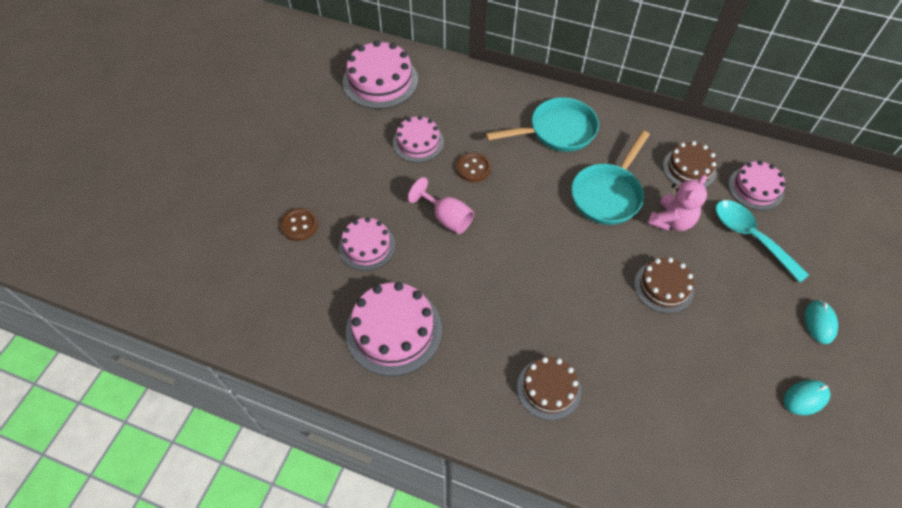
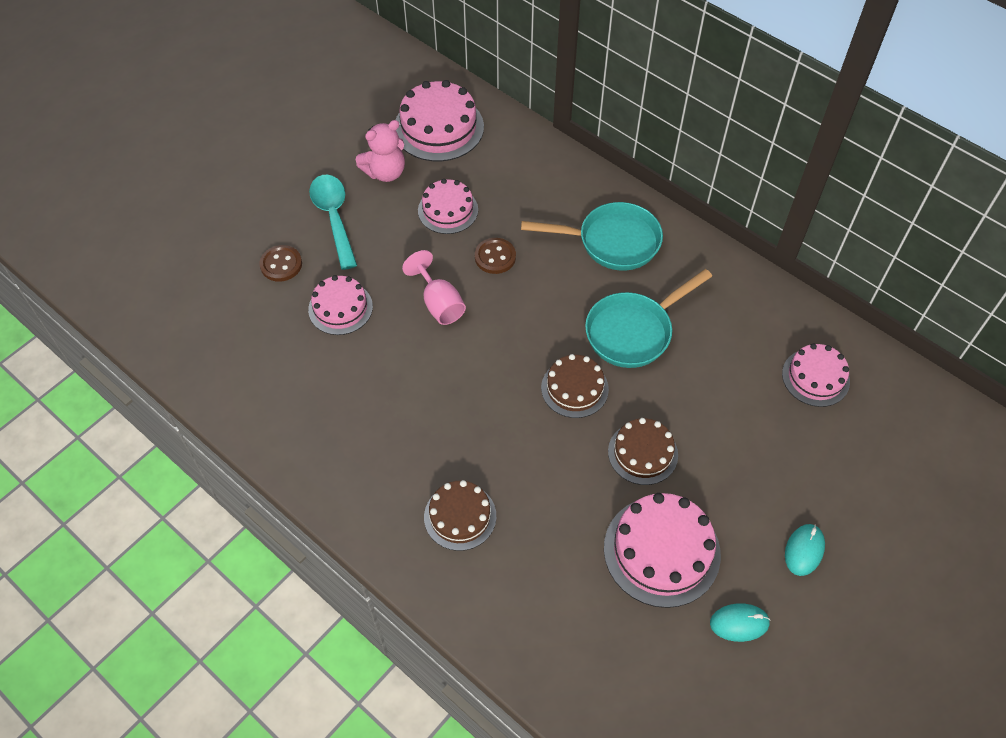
camera: 20 degrees right, 0 degrees up
pink cake [346,282,442,376] -> pink cake moved to [604,493,721,608]
pink teddy bear [648,175,707,231] -> pink teddy bear moved to [356,120,405,182]
brown cake [663,141,717,188] -> brown cake moved to [541,354,609,418]
turquoise spoon [715,200,809,283] -> turquoise spoon moved to [309,175,357,270]

